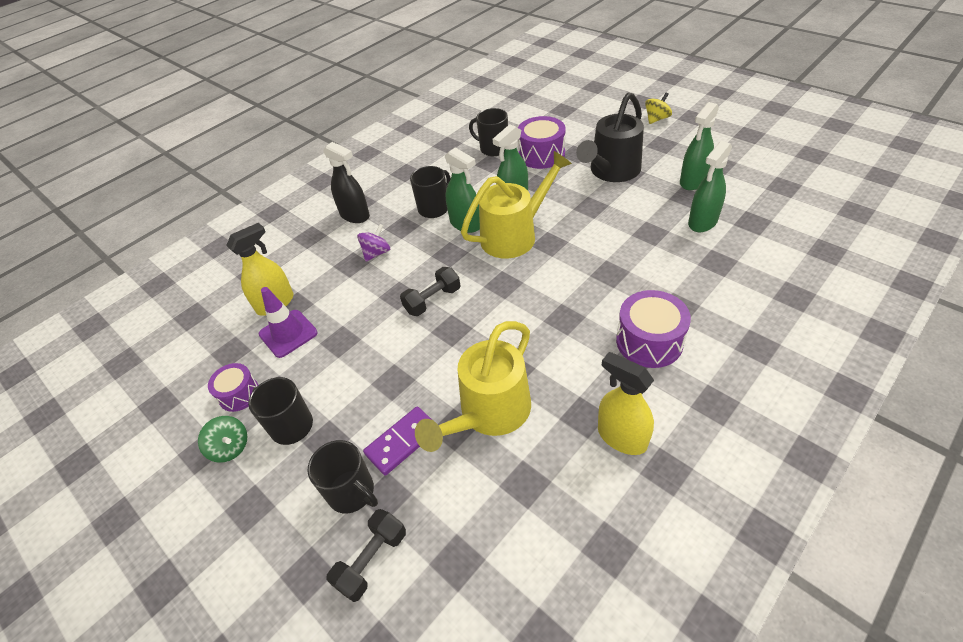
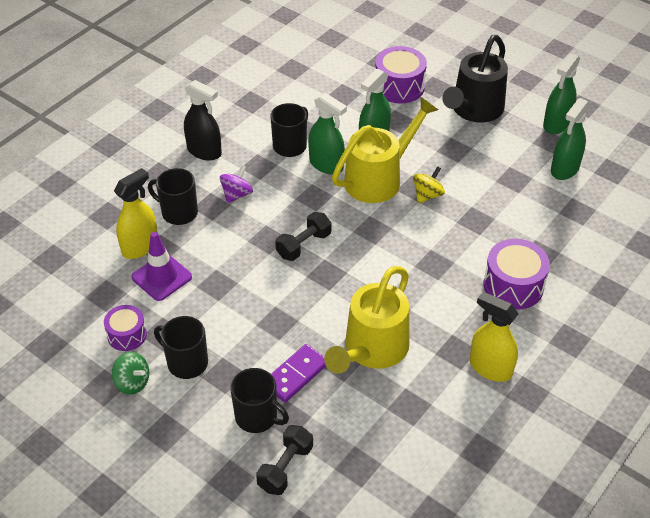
camera: 10 degrees left, 0 degrees up
black mug [469,108,508,156] -> black mug moved to [148,168,198,225]
yellow spinning top [645,92,672,124] -> yellow spinning top moved to [413,166,445,203]

